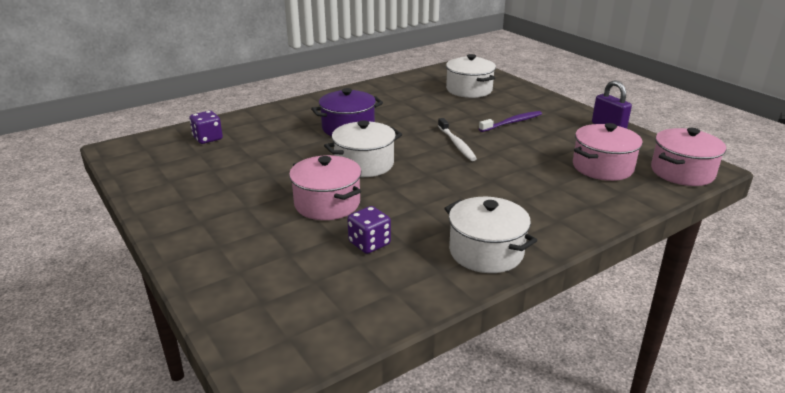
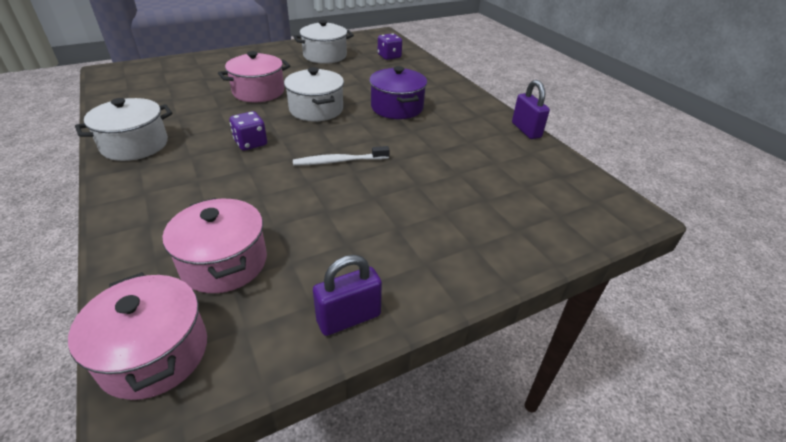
camera: 95 degrees right, 10 degrees up
purple dice [347,206,391,254] -> purple dice moved to [230,111,267,151]
white pot [446,54,496,98] -> white pot moved to [293,20,354,64]
purple toothbrush [479,111,542,132] -> none
none -> purple padlock [512,80,550,139]

